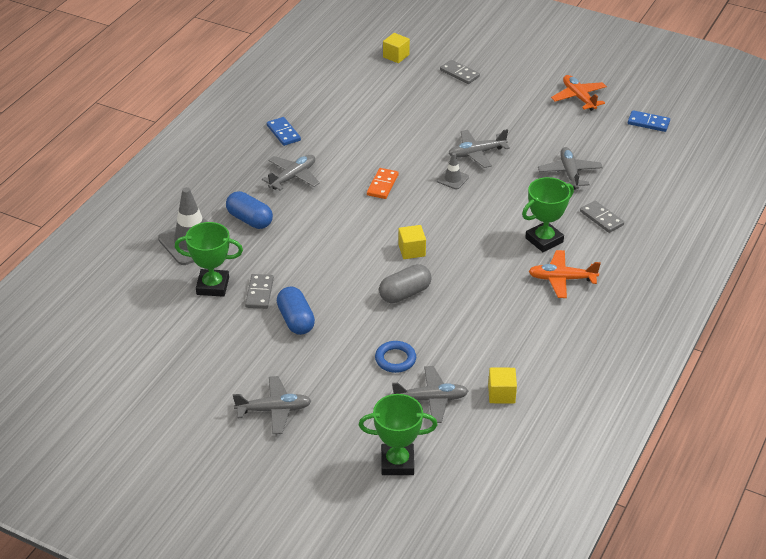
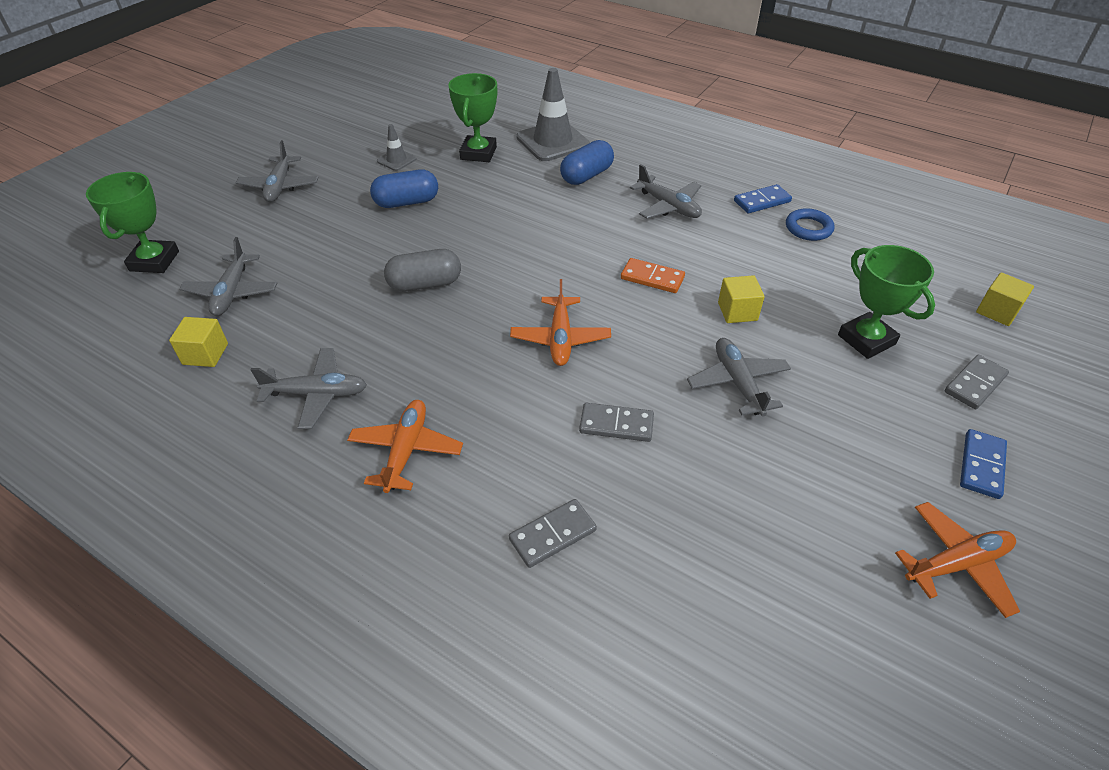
camera: 95 degrees right, 5 degrees up
grey domino [245,274,274,309] -> grey domino moved to [579,403,654,442]
blue ring [375,341,416,373] -> blue ring moved to [786,208,834,241]
grey capsule [379,264,432,303] -> grey capsule turned 75 degrees counterclockwise [384,249,461,292]
yellow cube [398,225,426,259] -> yellow cube moved to [718,275,765,323]
grey traffic cone [437,153,469,189] -> grey traffic cone moved to [377,124,416,171]
green trophy [522,177,574,252] -> green trophy moved to [838,245,935,359]
grey plane [538,147,603,190] -> grey plane moved to [251,348,367,429]
blue domino [628,110,670,132] -> blue domino moved to [960,429,1007,499]
none -> orange plane [510,279,611,366]

